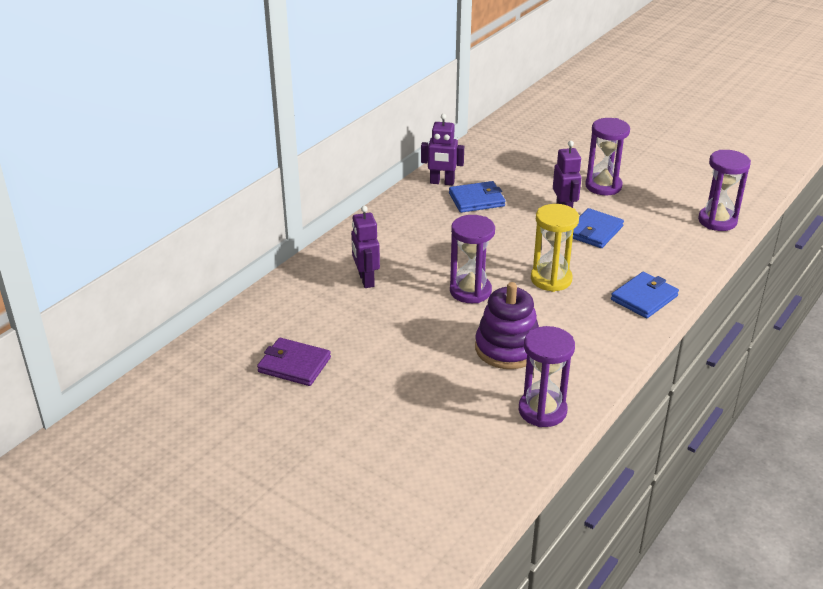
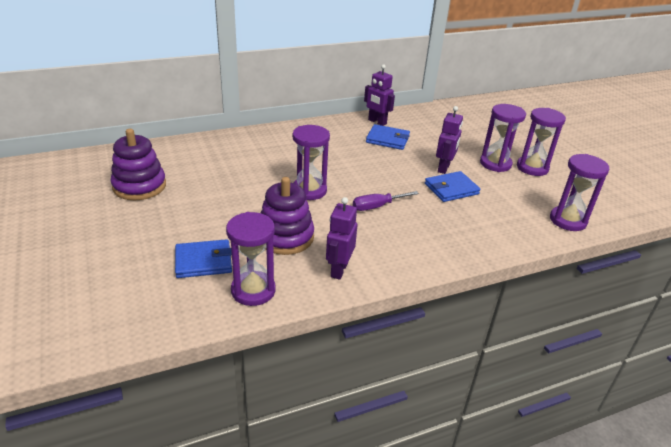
camera: 30 degrees right, 0 degrees up
purple wallet [257,338,331,386] -> purple stacking toy [111,129,166,200]
purple robot [351,206,380,288] -> purple robot moved to [326,197,357,280]
yellow hourglass [531,204,579,292] -> purple screwdriver [353,191,419,211]
blue wallet [611,272,679,318] -> blue wallet moved to [175,239,232,278]
none -> purple hourglass [517,108,566,176]

